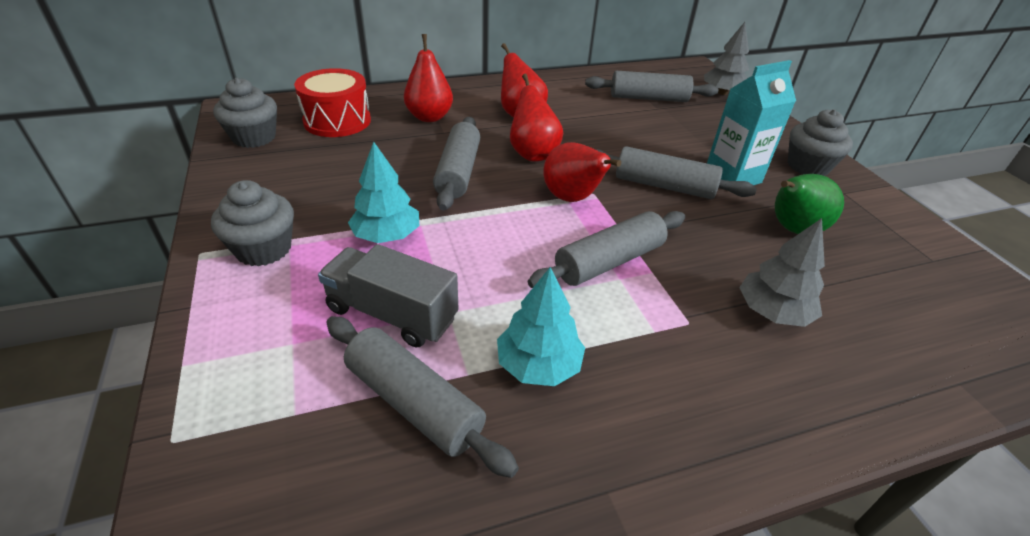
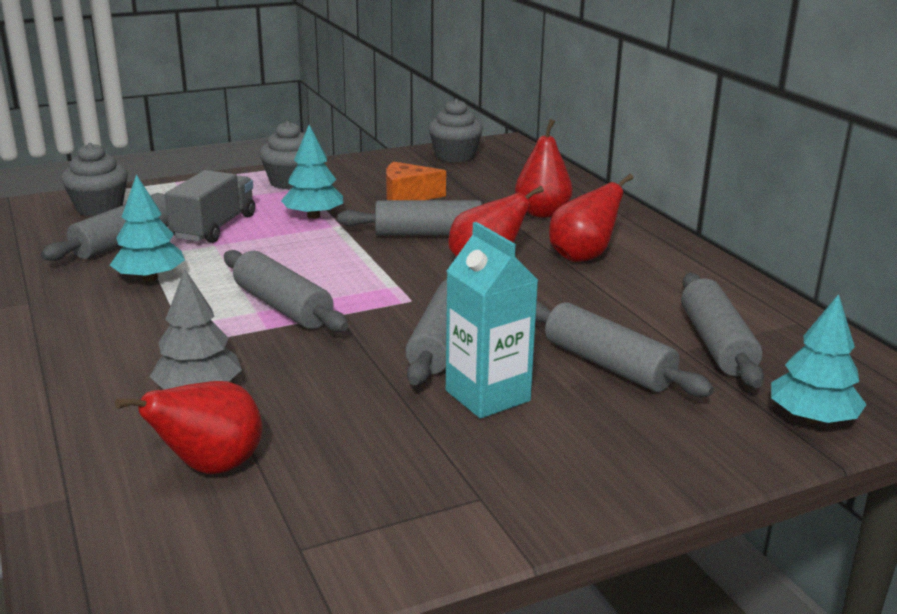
camera: 85 degrees right, 15 degrees down
red drum [294,68,371,137] -> none
red pear [543,142,621,202] -> red pear moved to [115,381,262,474]
grey tree [704,22,749,95] -> turquoise tree [771,294,867,424]
green pear [775,174,844,234] -> none
grey cupcake [788,109,853,176] -> grey cupcake moved to [61,143,128,216]
none -> orange cheese [386,162,446,200]
none -> grey rolling pin [535,301,714,397]

